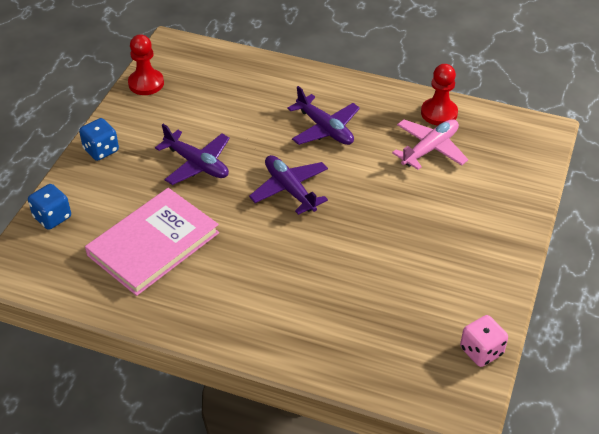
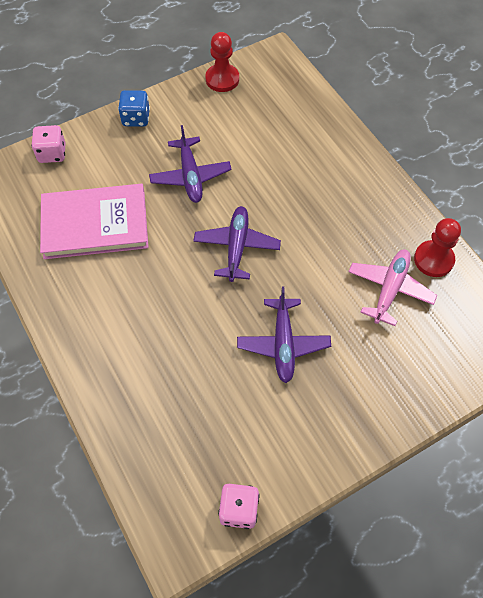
camera: 40 degrees right, 15 degrees up
blue dice [28,184,71,230] -> pink dice [31,125,66,163]
purple plane [287,86,360,145] -> purple plane moved to [237,286,331,383]
pink plane [392,119,468,170] -> pink plane turned 60 degrees counterclockwise [348,249,437,326]

